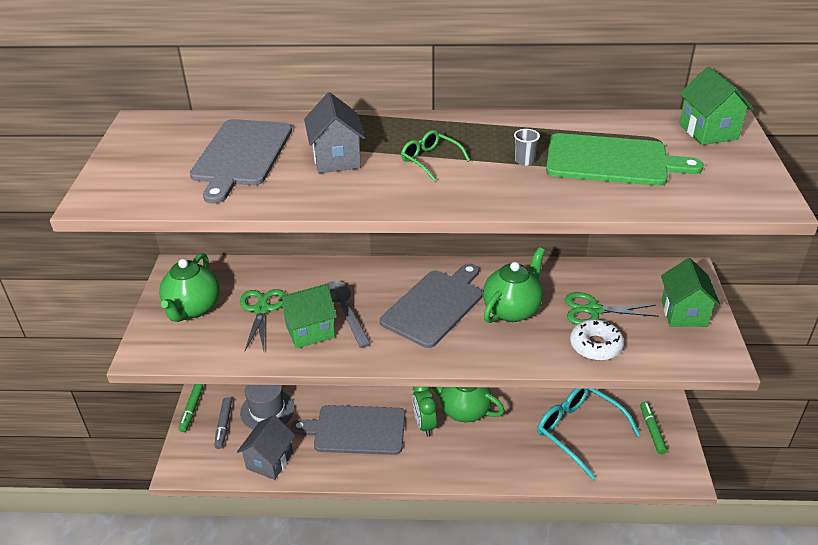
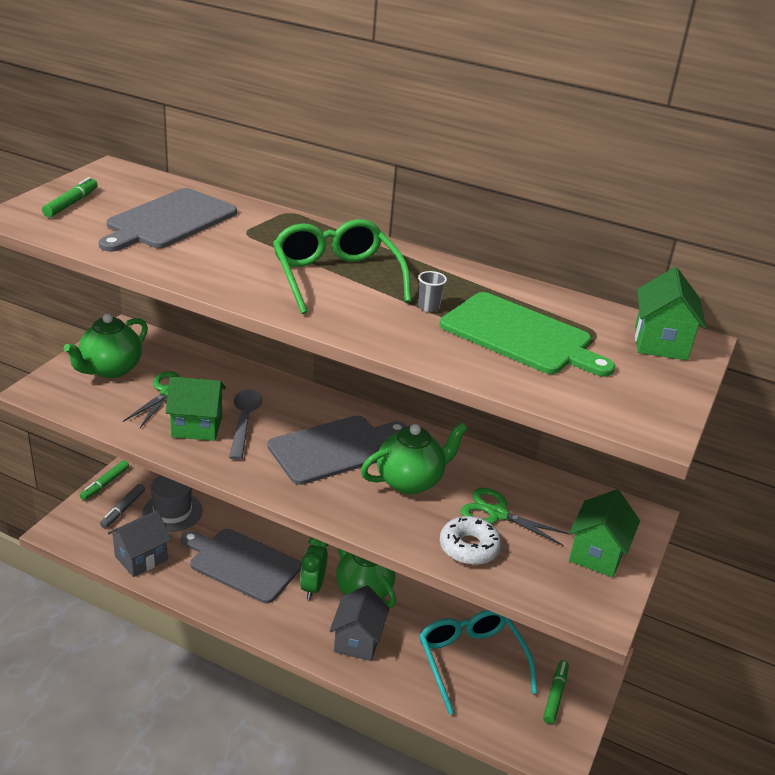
camera: 20 degrees right, 5 degrees down
grey house [304,92,365,173] -> grey house moved to [330,585,389,661]
green glasses [401,130,470,181] -> green glasses [273,219,411,314], size x1.98
none -> green marker [42,177,98,217]

